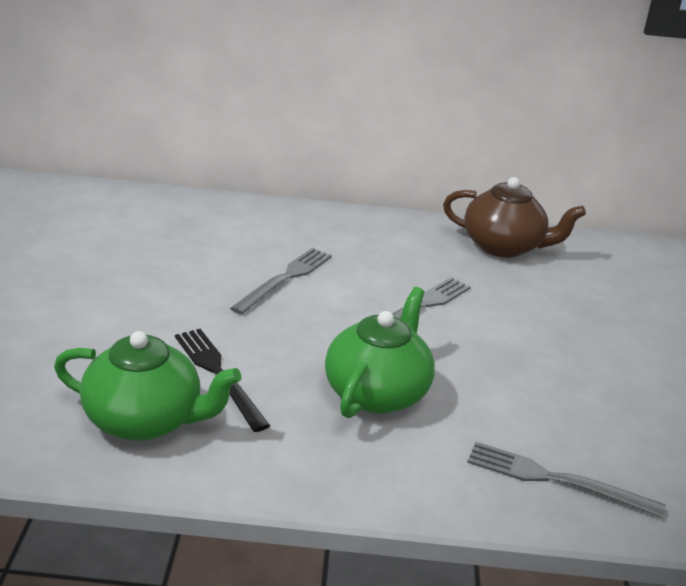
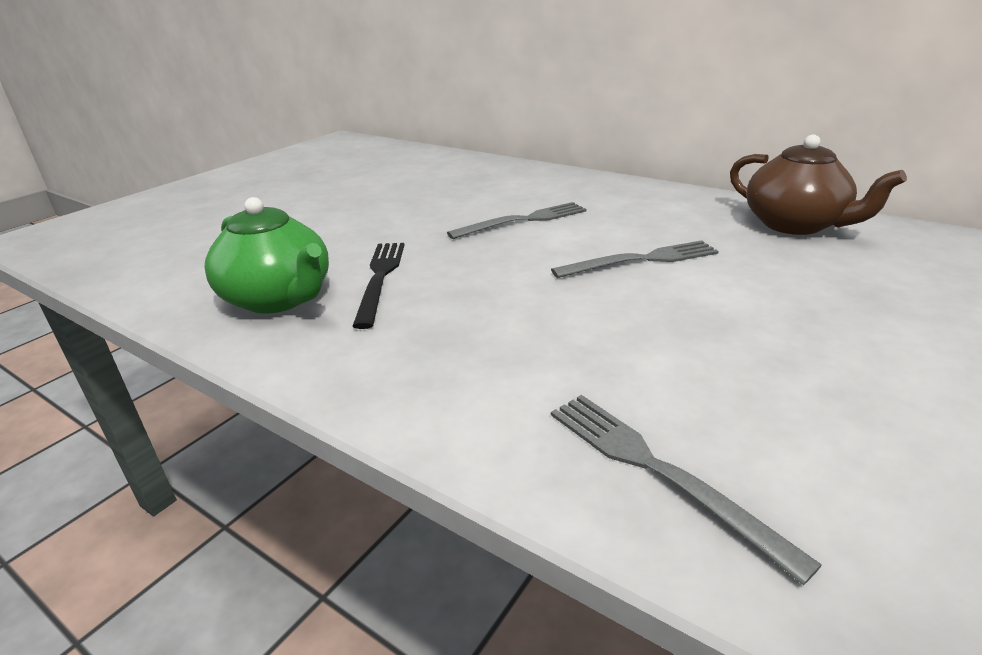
camera: 35 degrees right, 0 degrees up
green teapot [325,287,435,418] -> none

